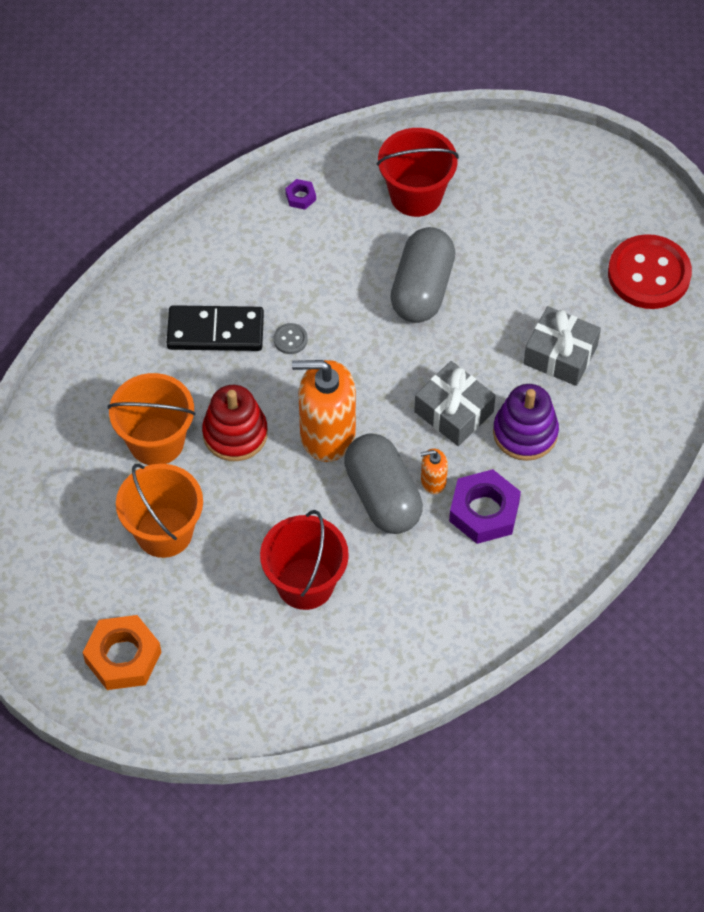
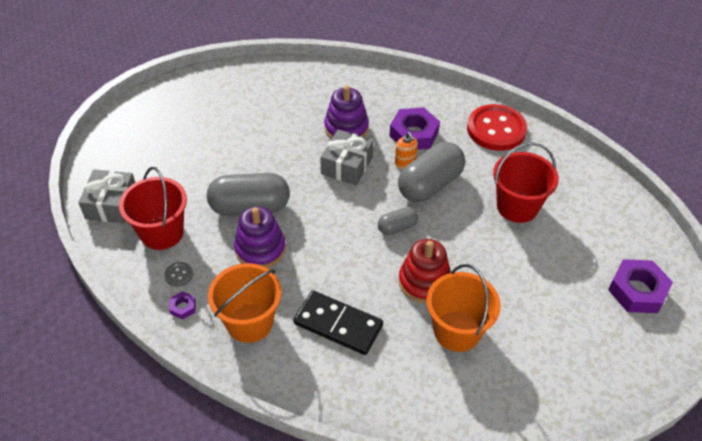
camera: 110 degrees left, 10 degrees down
orange nut [82,615,161,690] -> purple nut [608,259,673,313]
orange bucket [116,464,203,558] -> orange bucket moved to [208,263,281,343]
black domino [167,305,264,351] -> black domino turned 45 degrees counterclockwise [294,290,383,355]
grey button [274,323,308,354] -> grey button moved to [164,262,193,287]
orange soap dispenser [292,360,356,462] -> grey capsule [378,207,418,235]
grey gift [524,306,601,386] -> grey gift moved to [78,169,135,223]
red button [608,234,692,309] -> red button moved to [467,104,527,151]
none -> purple stacking toy [234,206,286,268]

